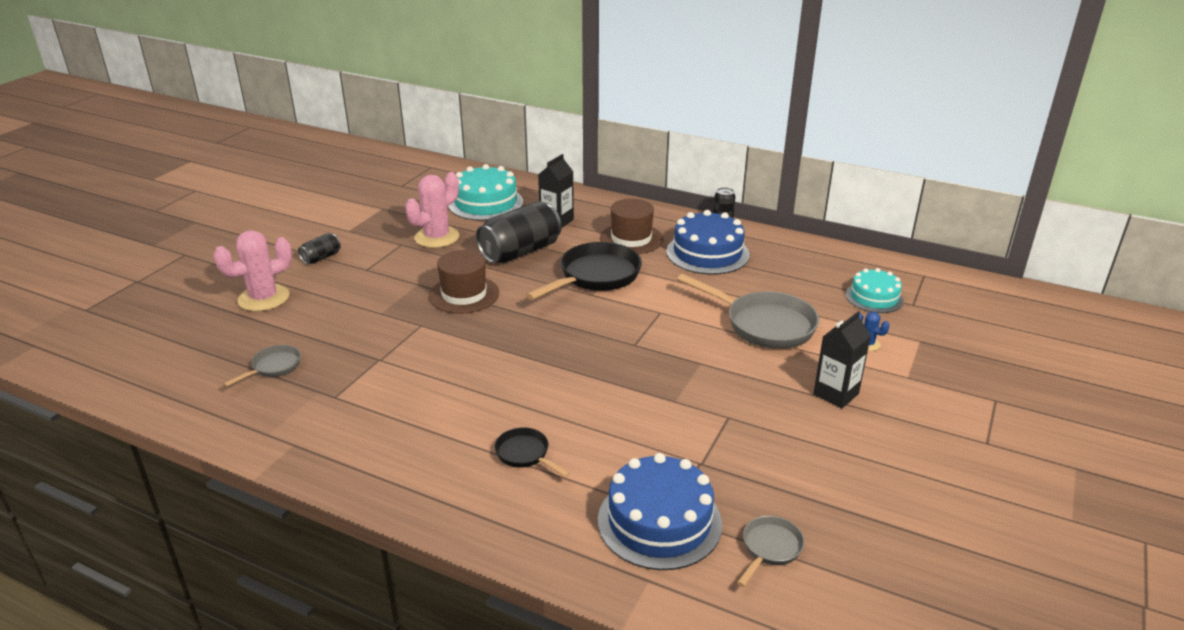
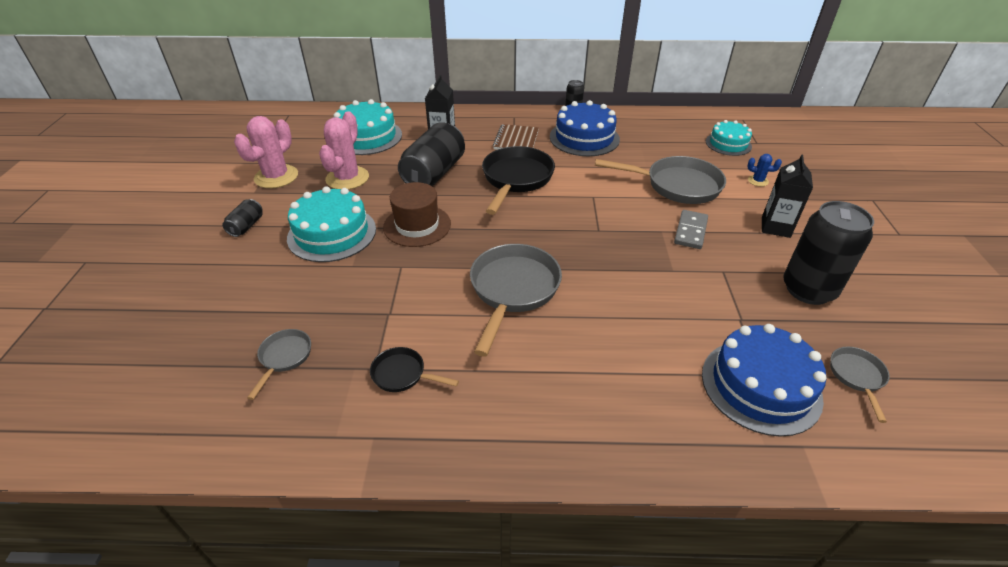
camera: 25 degrees left, 10 degrees up
pink cactus [213,230,292,311] -> pink cactus moved to [234,116,298,188]
black pan [495,427,570,477] -> black pan moved to [370,347,459,392]
brown hat [600,199,663,254] -> brown notebook [493,124,539,150]
none -> turquoise cake [287,186,376,262]
none -> grey pan [470,244,562,357]
none -> grey domino [674,210,708,249]
none -> black can [783,201,874,305]

